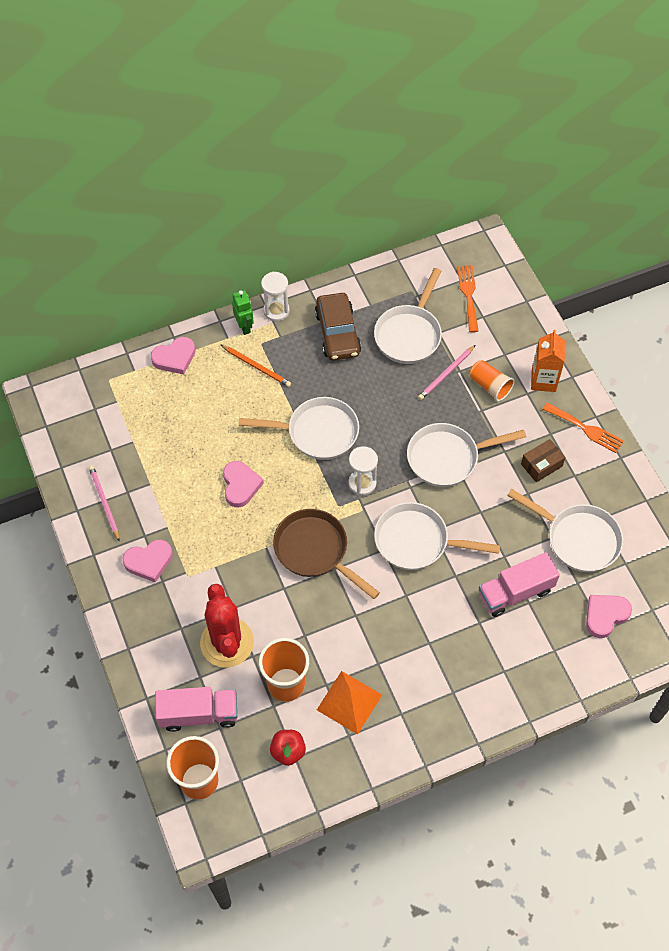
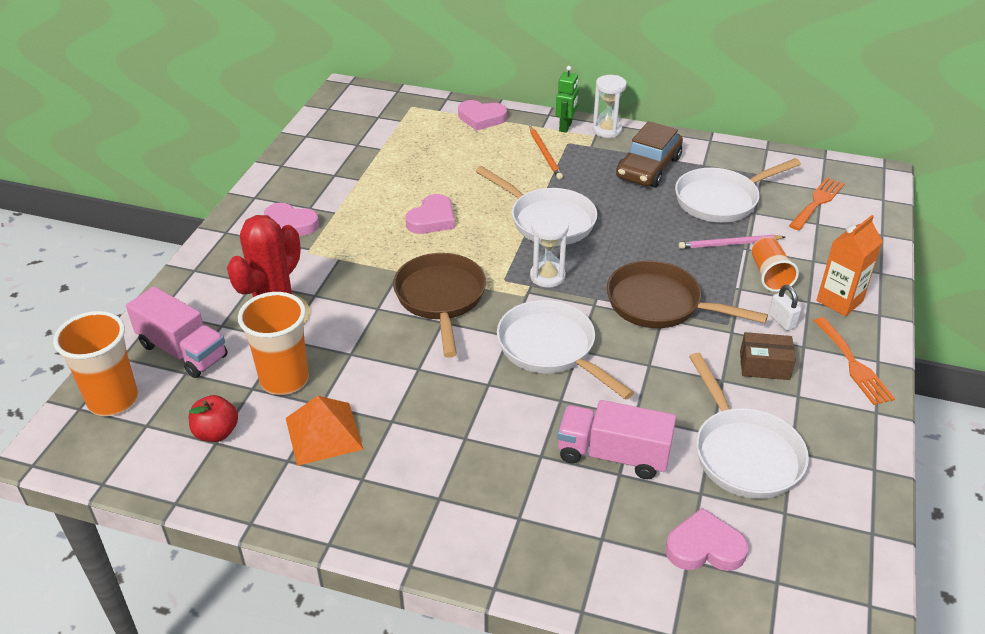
camera: 40 degrees right, 20 degrees down
pink pencil [89,465,119,541] -> none
white pan [407,423,526,487] -> brown pan [607,261,768,328]
none -> white padlock [769,285,801,331]

